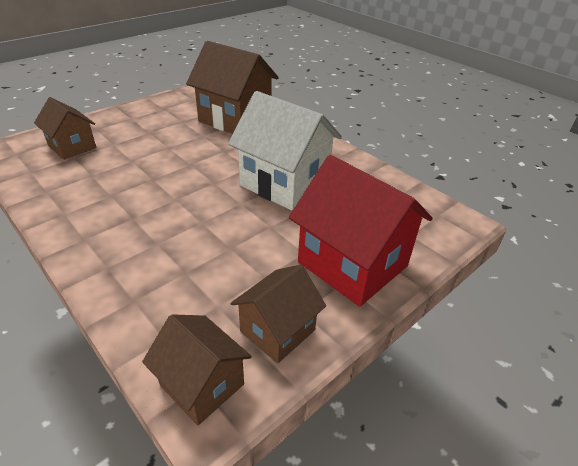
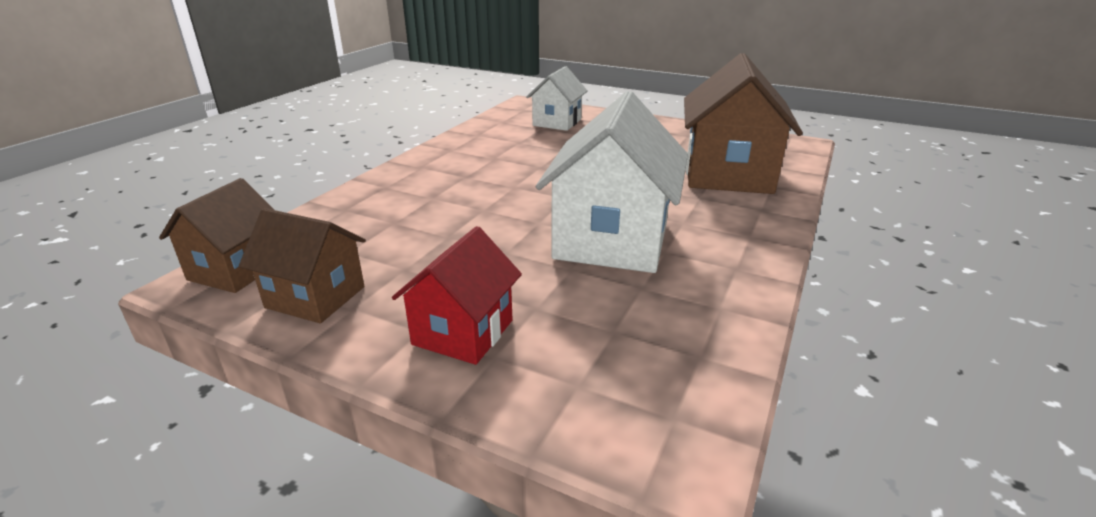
camera: 70 degrees right, 10 degrees down
brown house [34,97,96,160] -> white house [527,66,588,131]
red house [289,155,433,307] -> red house [392,226,522,365], size x0.58

